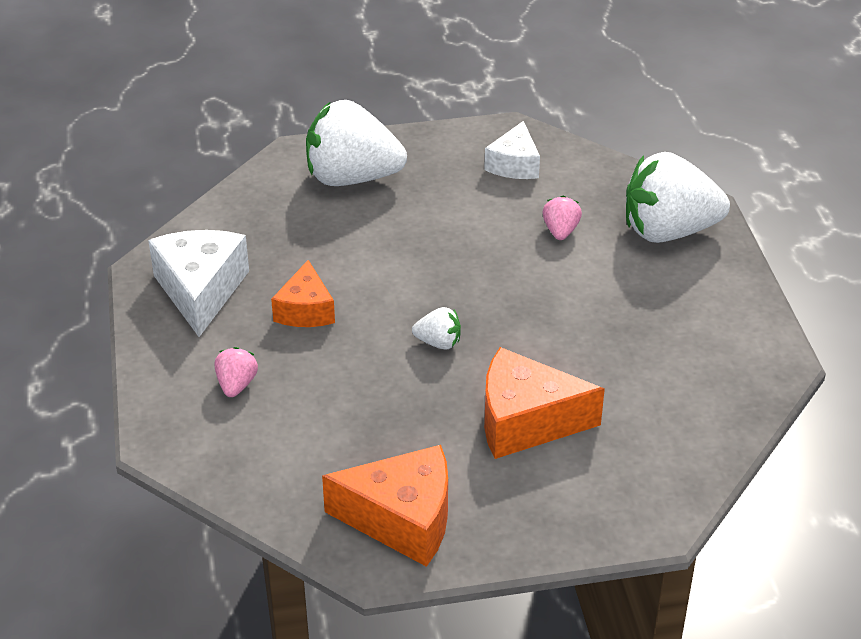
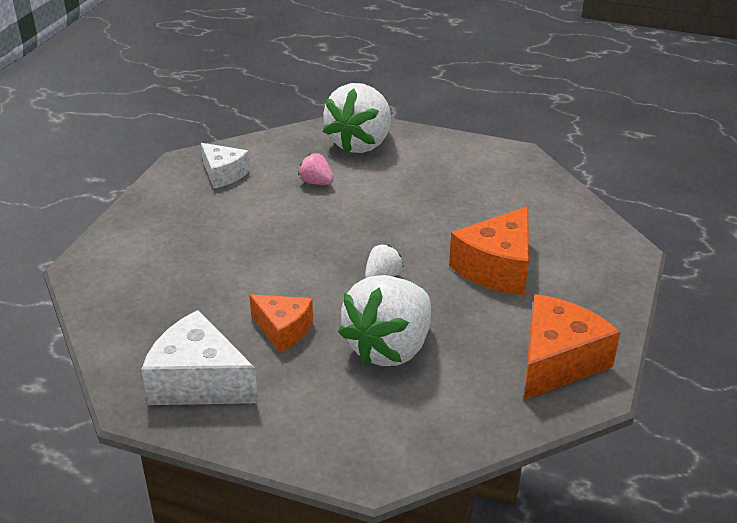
camera: 60 degrees left, 5 degrees down
pink strawberry [215,347,258,397] -> none
white strawberry [306,100,407,186] -> white strawberry moved to [338,275,431,366]

